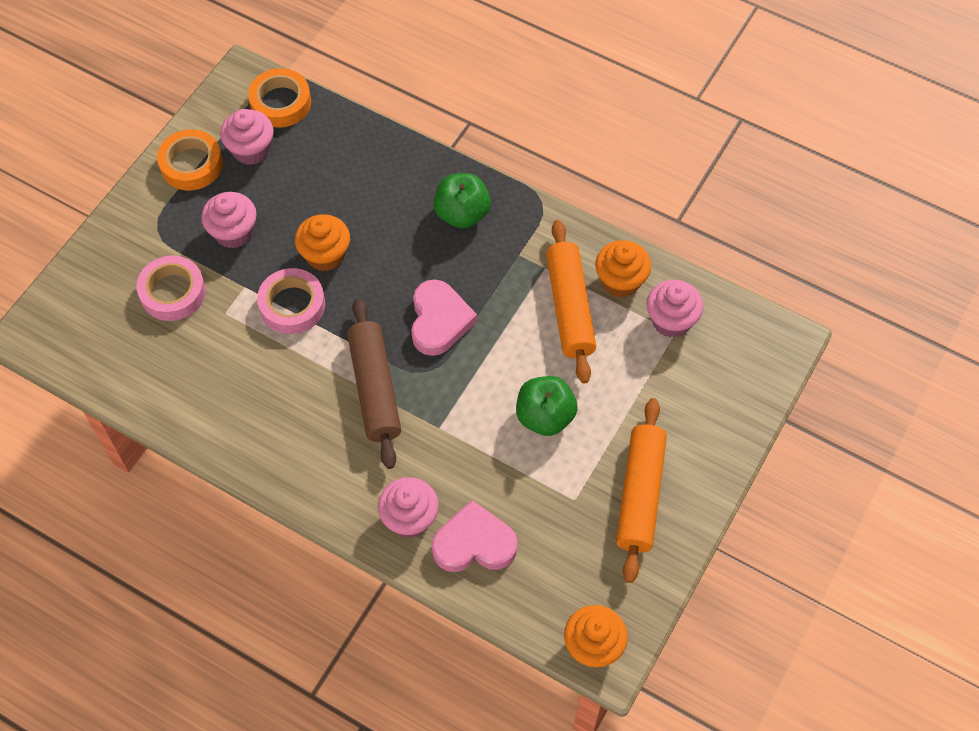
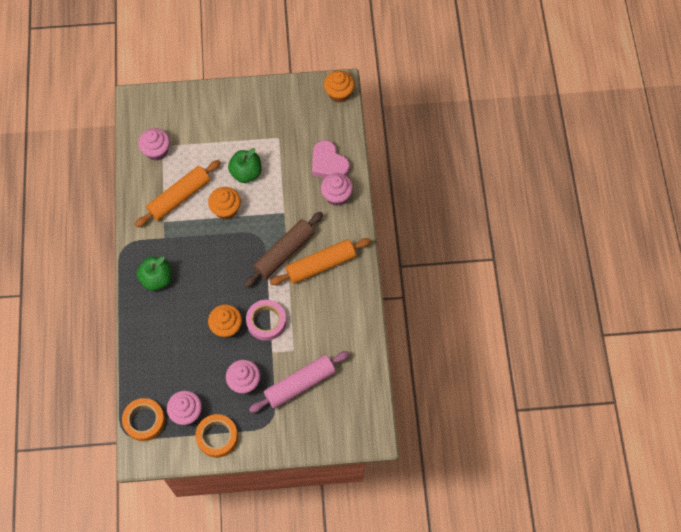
camera: 125 degrees left, 5 degrees up
pink tape [136,255,206,321] -> pink rolling pin [249,351,350,413]
pink heart [411,280,477,356] -> none
orange cupcake [595,240,651,298] -> orange cupcake moved to [208,187,241,220]
orange rolling pin [616,398,667,583] -> orange rolling pin moved to [270,238,371,285]

